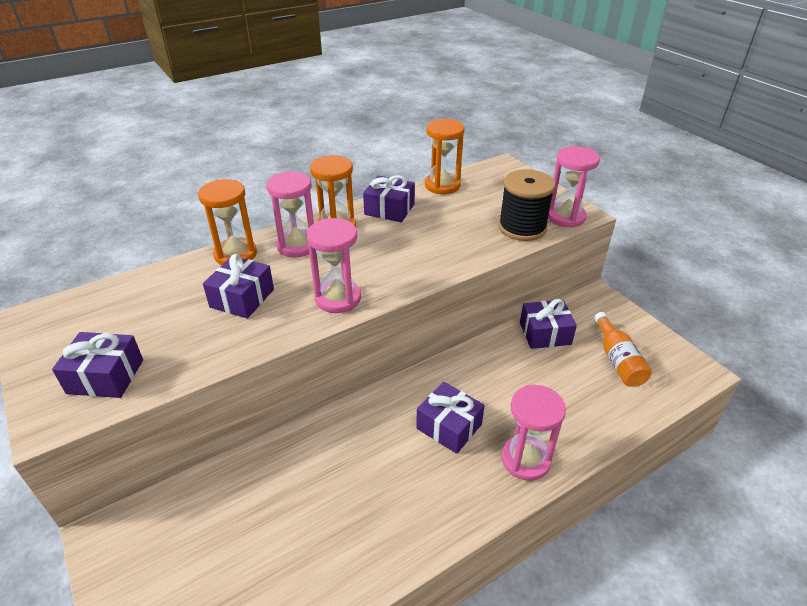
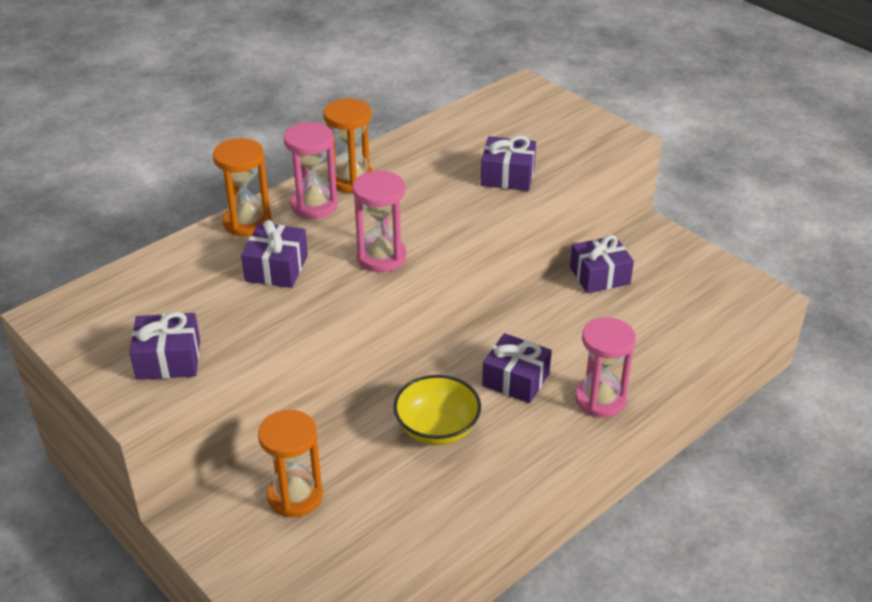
camera: 10 degrees left, 0 degrees up
purple gift [363,175,415,222] -> purple gift moved to [481,135,536,191]
orange hourglass [425,119,464,194] -> orange hourglass moved to [258,410,323,517]
black spool [498,169,555,241] -> none
pink hourglass [548,146,600,228] -> none
orange bottle [594,312,652,387] -> none
none -> yellow bowl [393,375,481,445]

